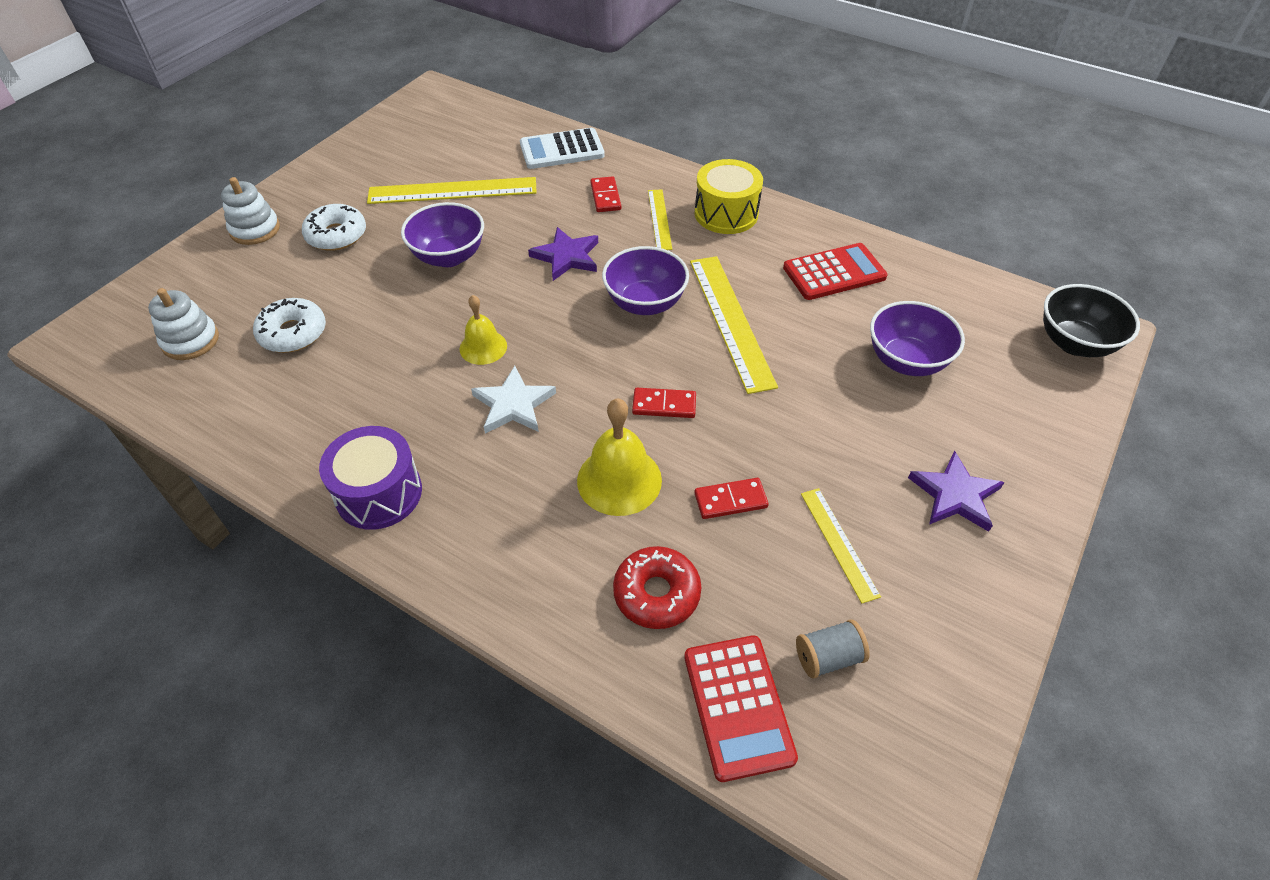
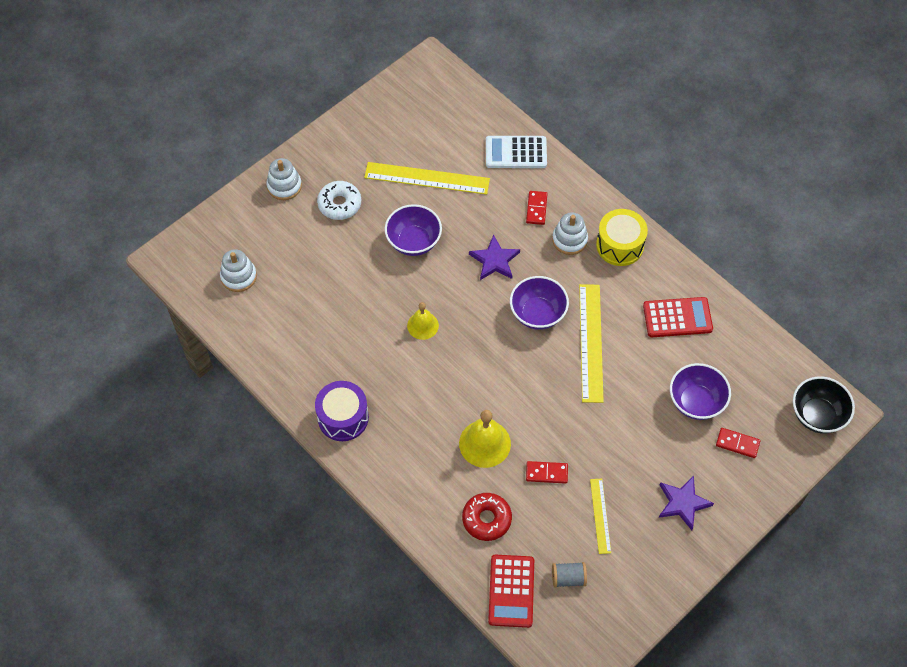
camera: 15 degrees right, 10 degrees up
white donut [253,298,326,353] -> none
white star [471,366,556,433] -> none
red domino [632,388,696,418] -> red domino moved to [716,428,760,458]
yellow ruler [648,189,672,250] -> white stacking toy [552,212,588,255]

